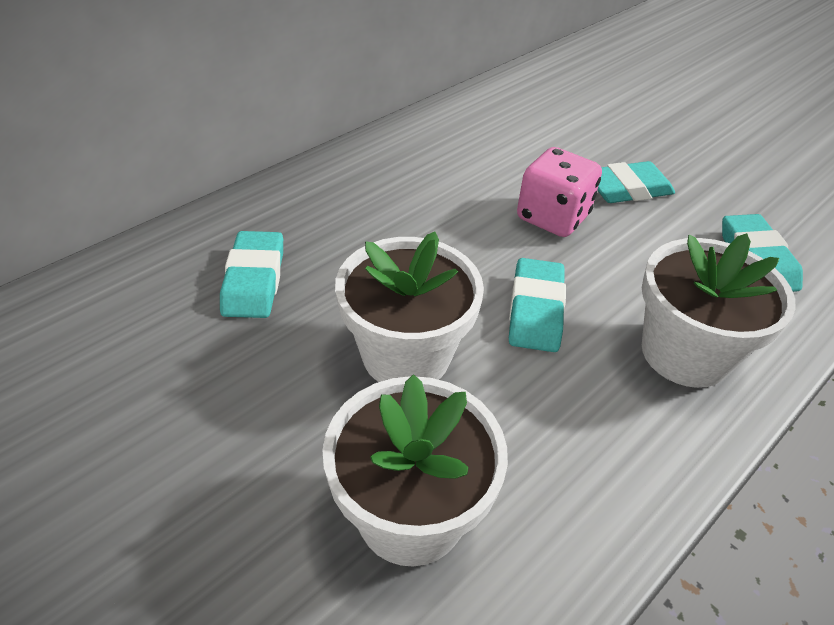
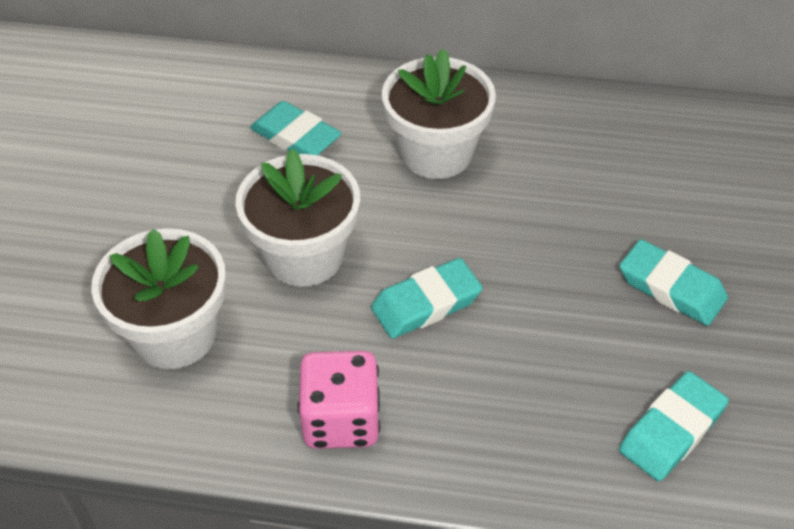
camera: 55 degrees right, 5 degrees up
turquoise eraser [220,231,283,318] -> turquoise eraser turned 75 degrees clockwise [250,101,342,155]
pink dice [517,147,602,237] -> pink dice moved to [298,351,380,449]
white flower pot [642,233,796,388] -> white flower pot moved to [382,48,496,179]

